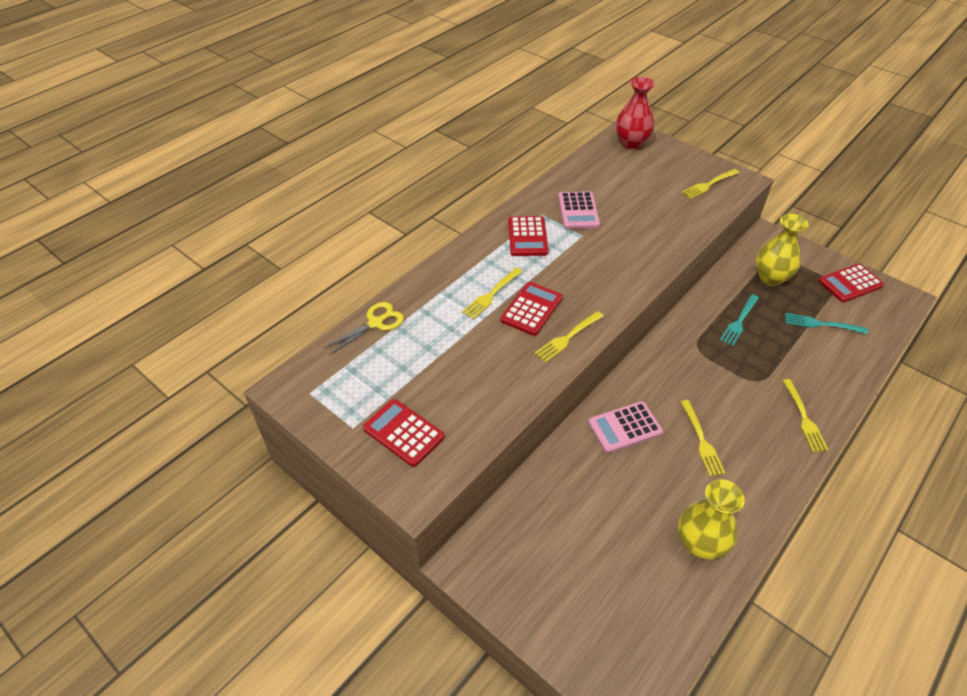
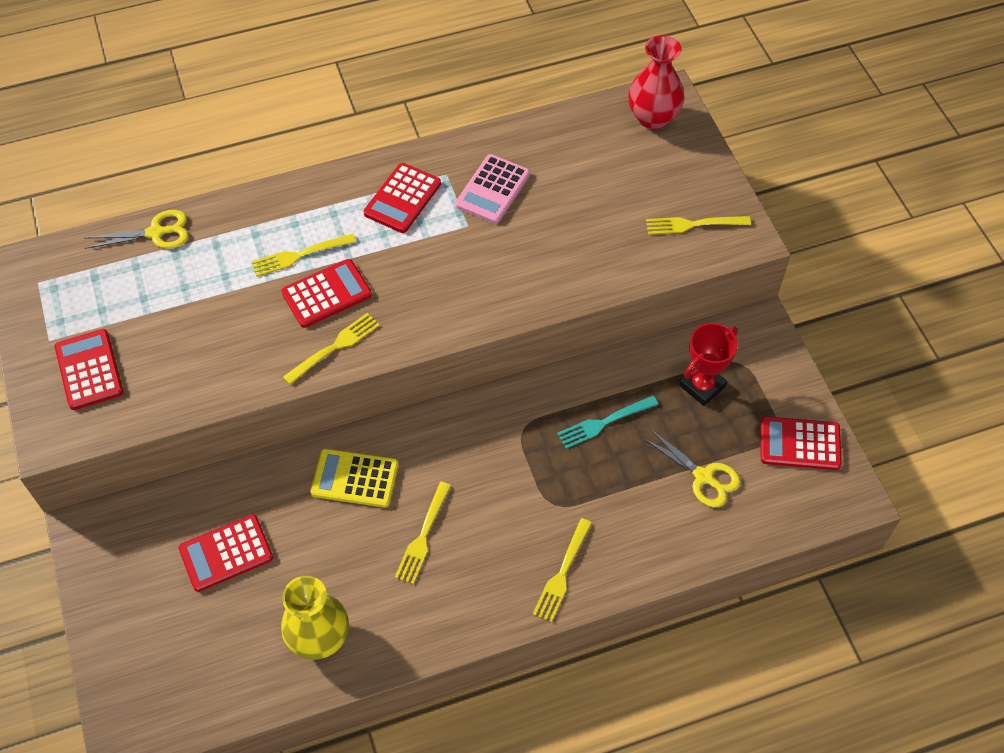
camera: 30 degrees right, 10 degrees up
yellow fork [534,311,604,363] -> yellow fork turned 150 degrees clockwise [283,313,380,385]
pink calculator [588,401,663,453] -> yellow calculator [310,449,399,508]
yellow vase [756,214,809,286] -> red trophy [680,323,738,406]
turquoise fork [785,313,868,334] -> yellow scissors [642,428,740,507]
none -> red calculator [179,514,273,592]

